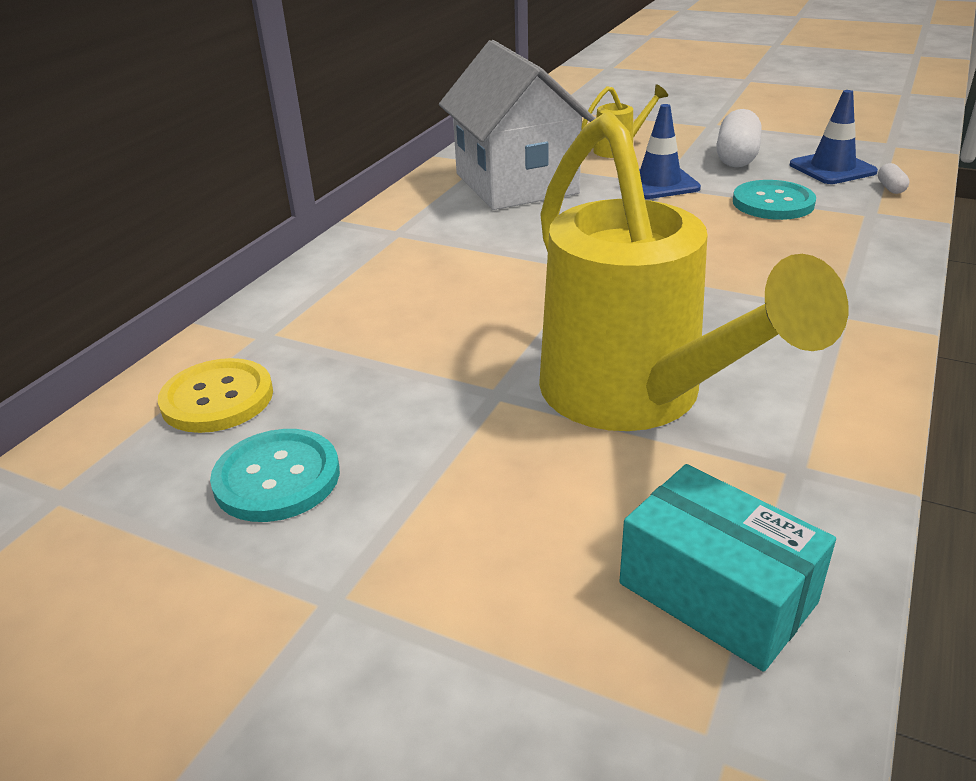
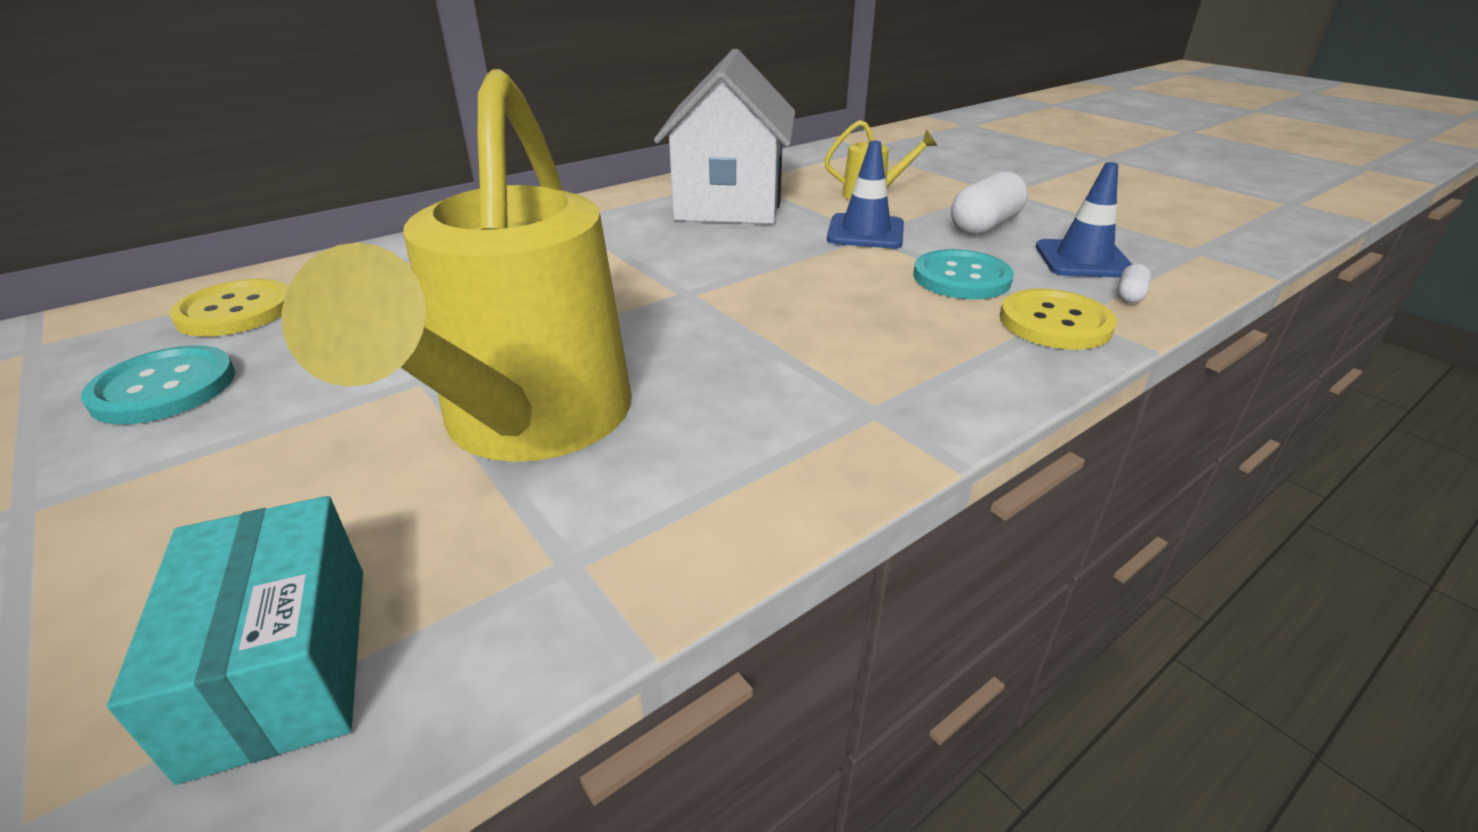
camera: 25 degrees right, 0 degrees up
none -> yellow button [1000,289,1117,350]

